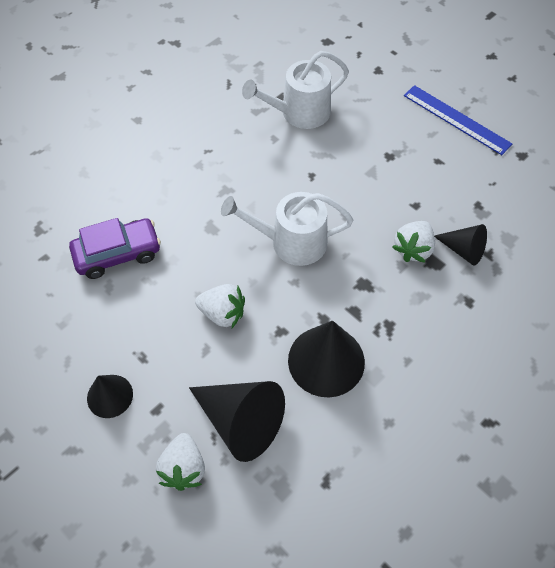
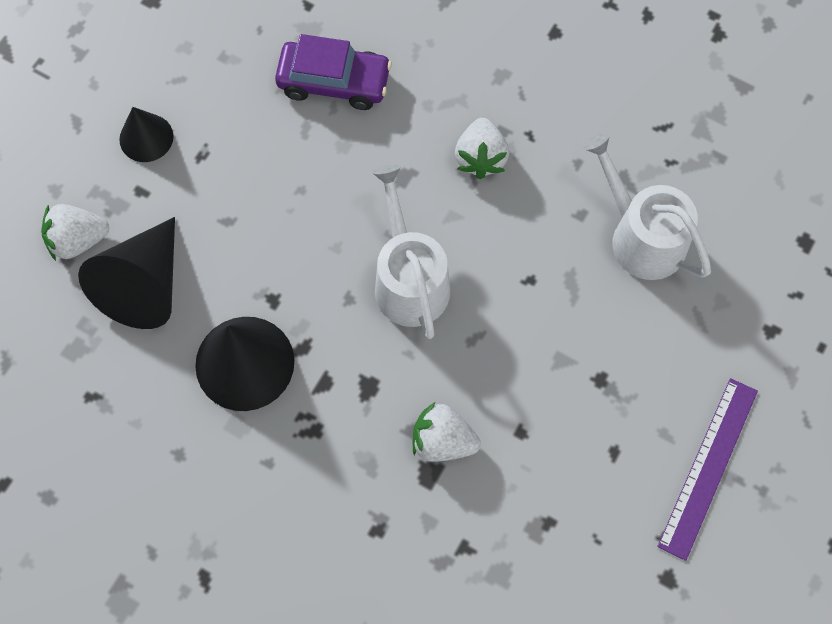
camera: 75 degrees right, 10 degrees up
purple car [69,218,161,279] -> purple car turned 45 degrees counterclockwise [275,34,392,110]
white strawberry [195,284,245,328] -> white strawberry moved to [455,118,509,179]
blue ruler [404,85,512,155] -> purple ruler [657,378,758,561]
black cone [434,224,487,266] -> none

